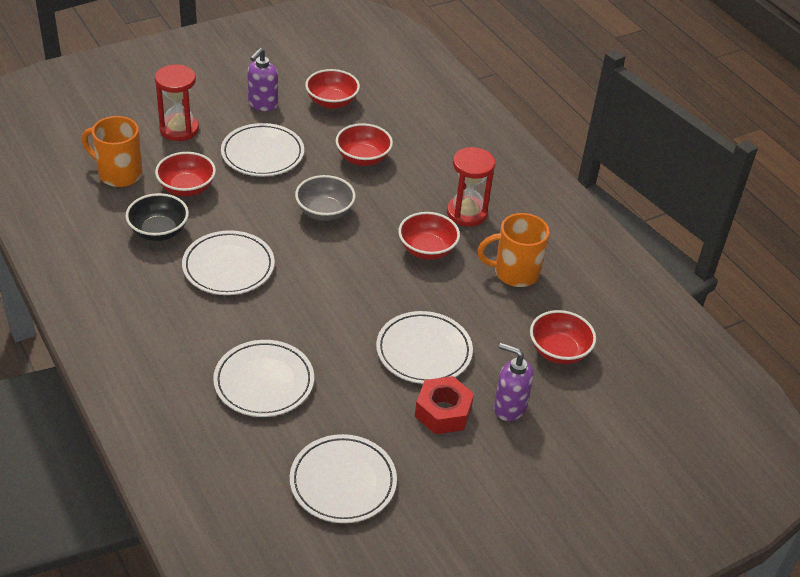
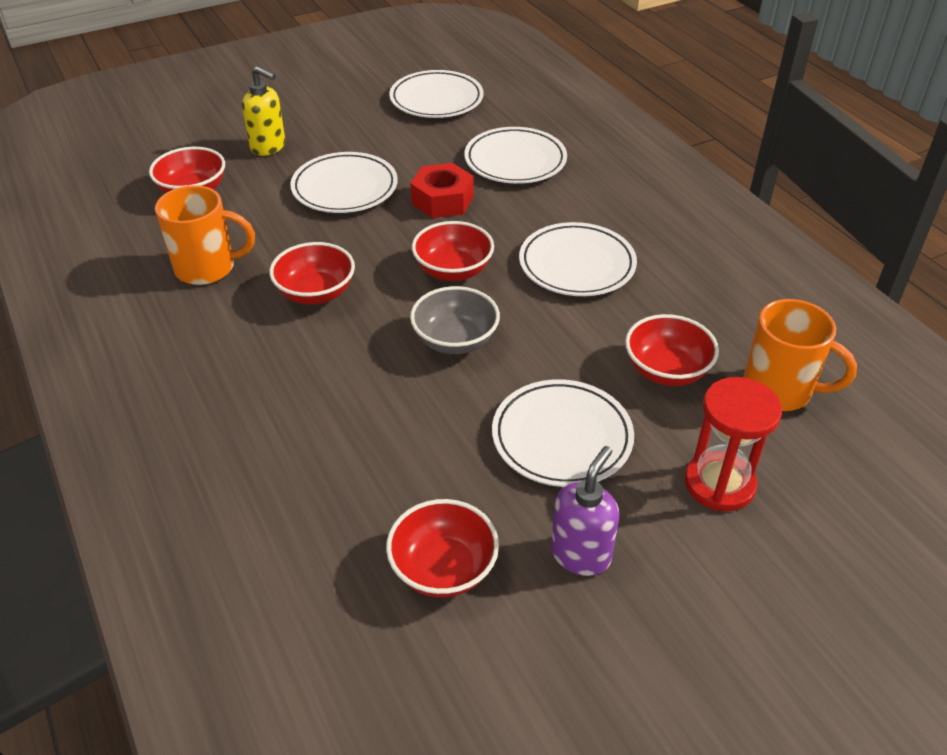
camera: 175 degrees left, 0 degrees up
black bowl [125,193,189,241] -> none
red bowl [336,123,393,166] -> red bowl moved to [412,221,494,281]
red nut [415,376,474,434] -> red nut moved to [410,163,474,218]
red hourglass [447,147,495,227] -> none
purple soap dispenser [494,343,533,421] -> yellow soap dispenser [242,66,285,156]

